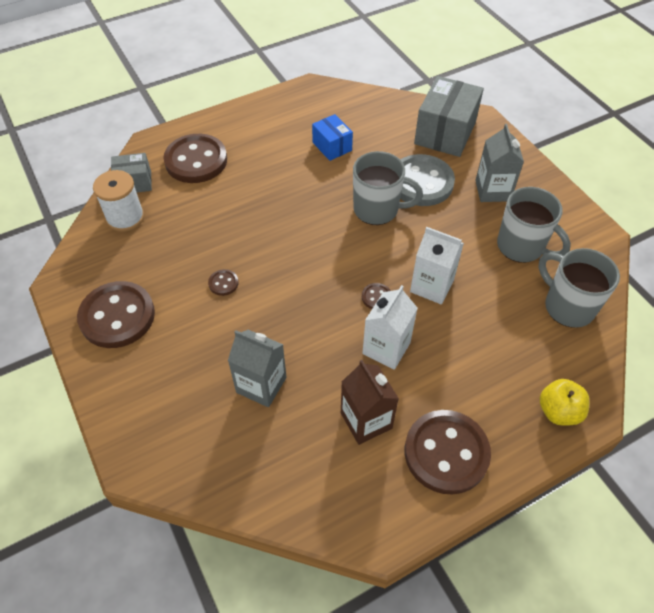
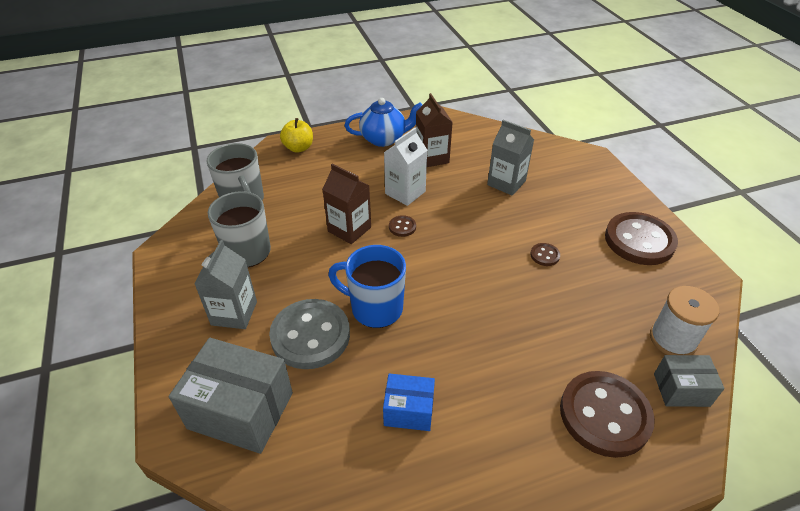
camera: 170 degrees left, 10 degrees down
blue box [312,114,353,161] -> blue box turned 60 degrees counterclockwise [383,373,435,431]
grey mug [353,151,423,225] -> blue mug [328,245,406,328]
brown button [405,410,491,495] -> blue teapot [345,98,422,147]
white carton [410,227,464,304] -> brown carton [322,164,371,244]
grey box [414,76,484,157] -> grey box turned 75 degrees clockwise [169,338,293,454]

